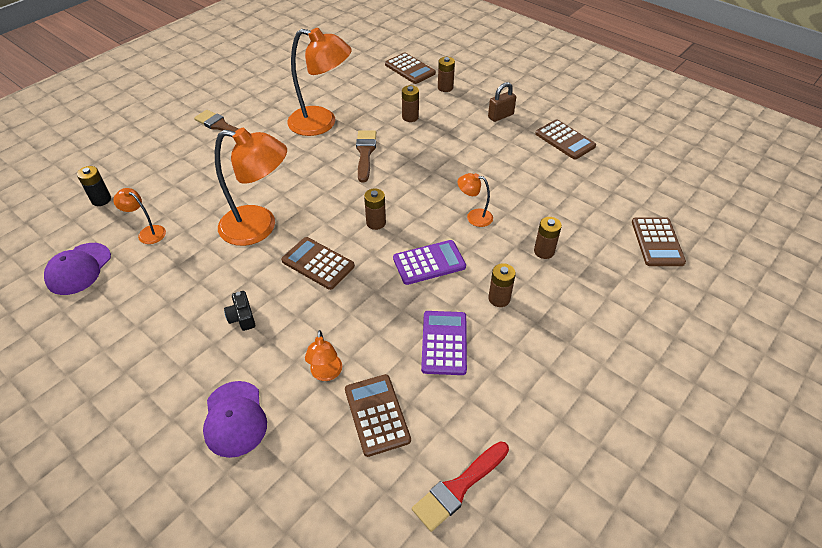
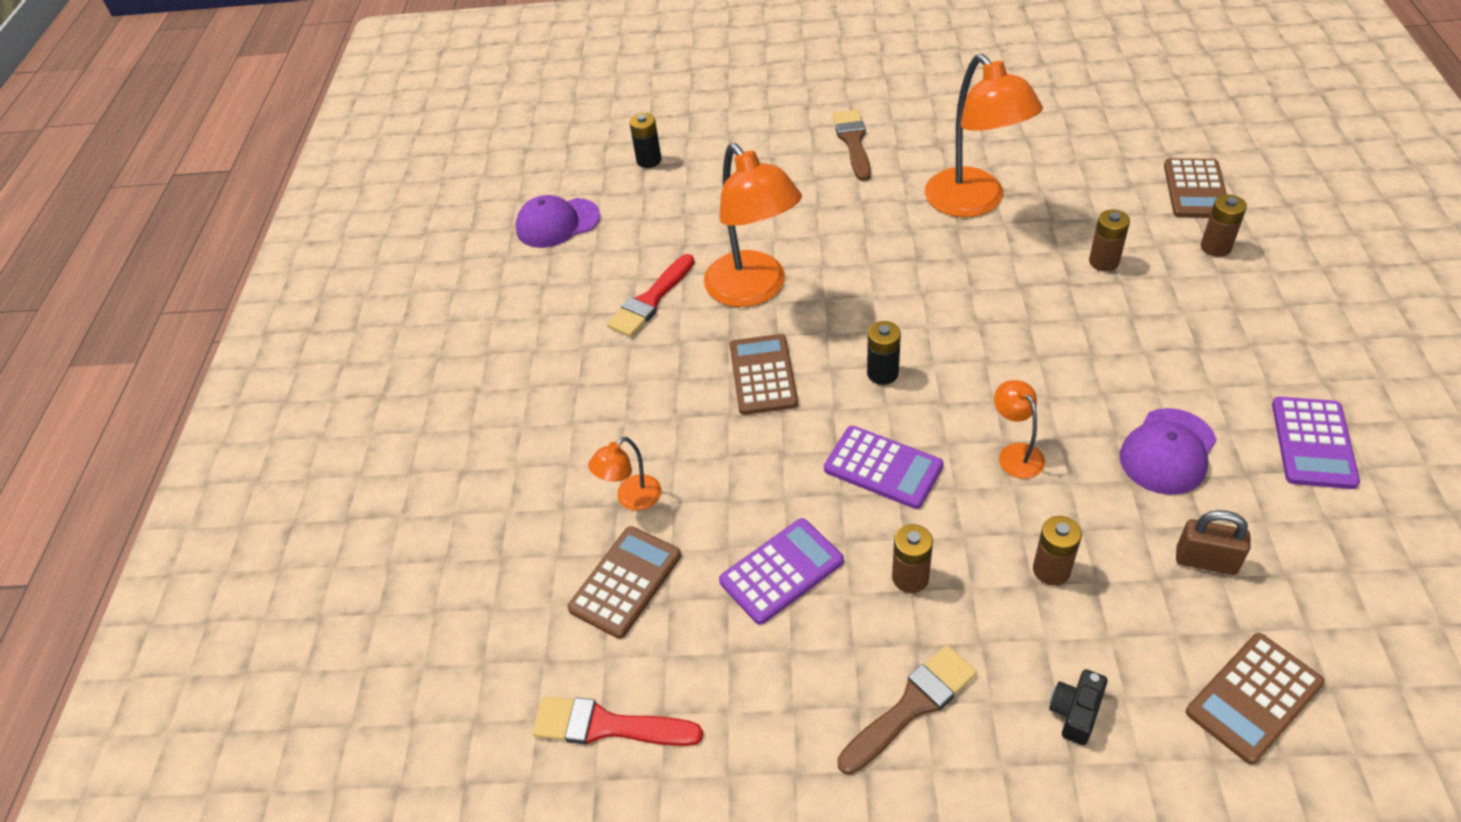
camera: 55 degrees right, 0 degrees up
orange lamp [113,188,166,244] -> none
purple cap [203,381,267,458] -> purple cap moved to [1120,408,1217,495]
black camera [224,291,255,331] -> black camera moved to [1049,669,1107,746]
brown brush [356,131,376,183] -> brown brush moved to [837,645,977,775]
brown battery [364,188,386,230] -> black battery [867,321,901,385]
brown padlock [488,82,516,122] -> brown padlock moved to [1176,510,1250,575]
brown calculator [535,119,596,160] -> purple calculator [1272,397,1360,489]
none -> red brush [607,254,695,337]

